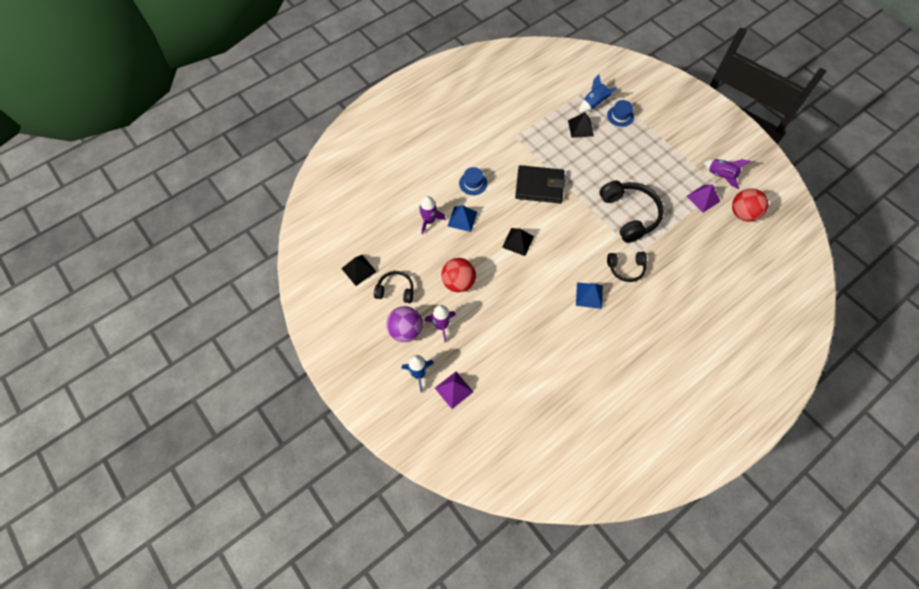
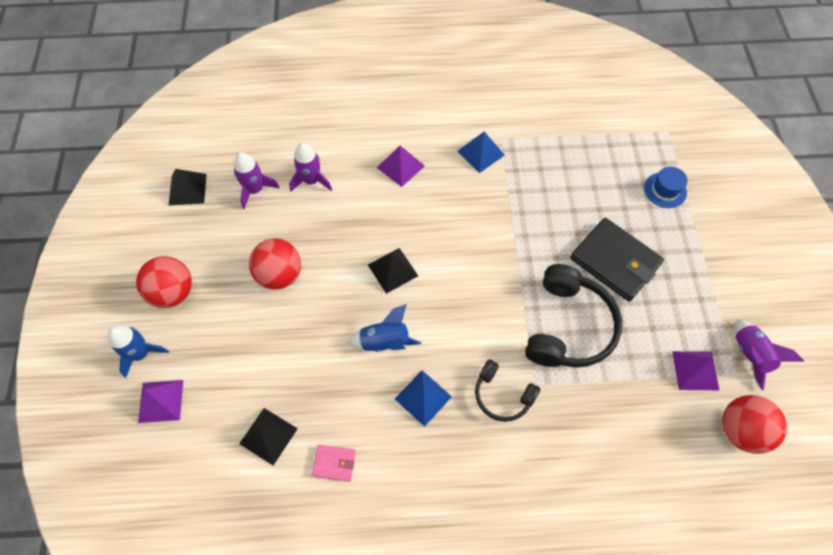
camera: 35 degrees right, 0 degrees up
black headphones [374,271,413,303] -> none
purple ball [386,306,423,342] -> red ball [136,256,192,308]
purple rocket [425,305,456,343] -> purple rocket moved to [234,152,279,209]
blue pyramid [448,205,477,232] -> blue pyramid moved to [457,132,505,173]
blue hat [459,167,487,195] -> purple pyramid [377,146,425,187]
black wallet [515,165,566,203] -> black wallet moved to [570,218,664,302]
black pyramid [568,112,594,138] -> black pyramid moved to [239,408,298,466]
blue rocket [579,74,617,112] -> blue rocket moved to [348,304,421,352]
none -> pink wallet [312,445,356,482]

